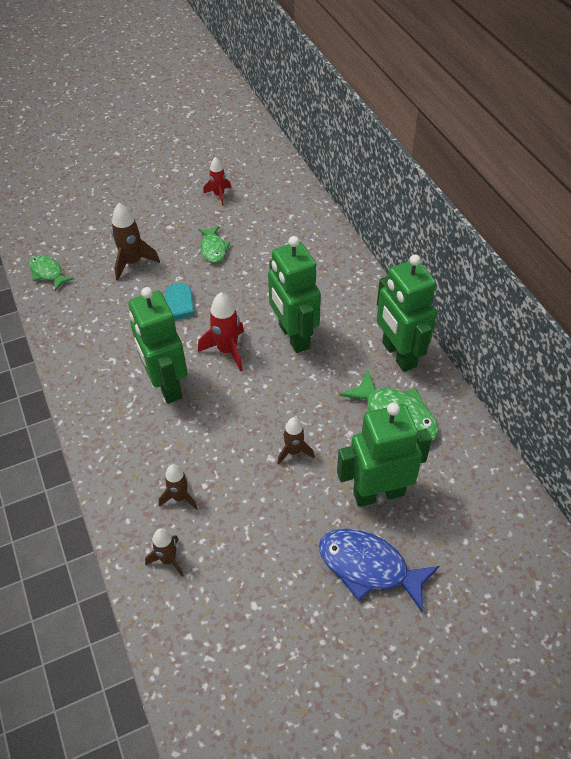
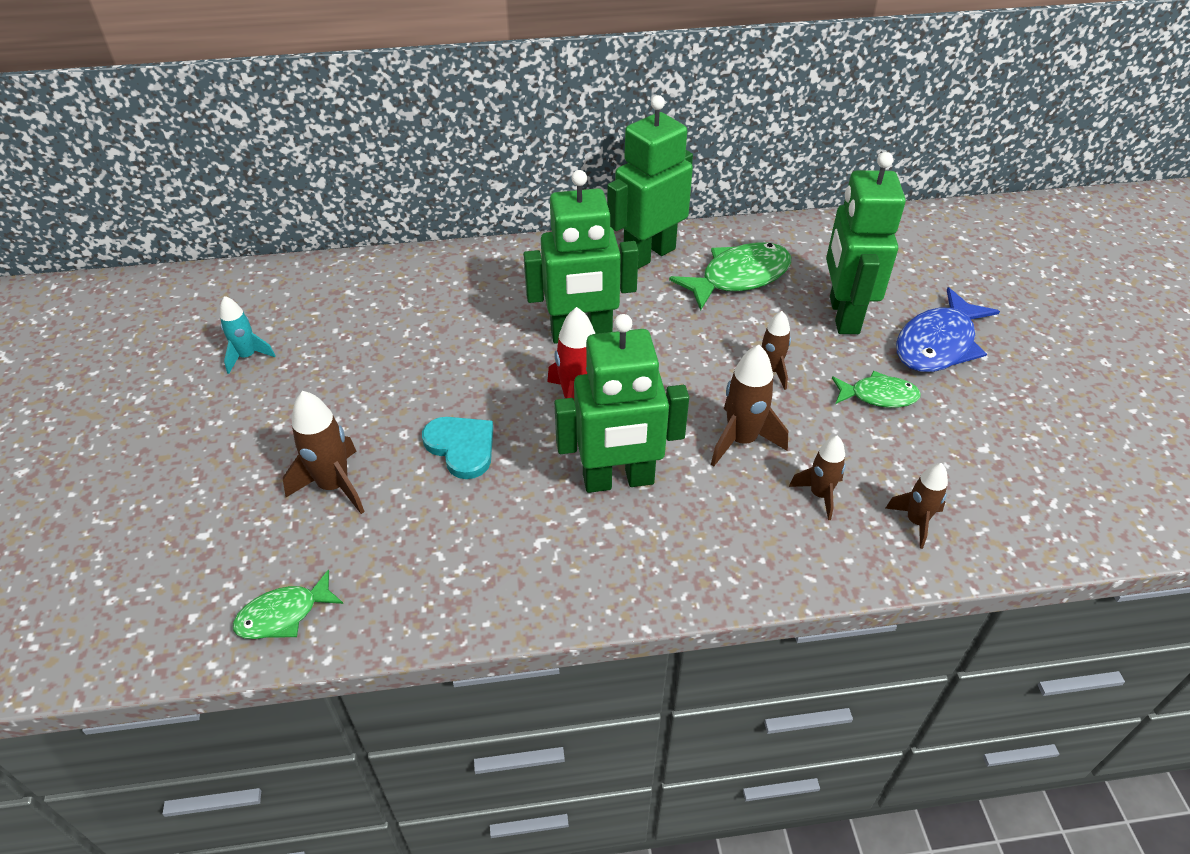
camera: 75 degrees left, 5 degrees down
green fish [198,226,230,263] -> green fish moved to [832,371,921,408]
red rocket [203,157,231,206] -> turquoise rocket [220,296,276,374]
green robot [377,255,437,372] -> green robot turned 150 degrees clockwise [607,95,693,269]
none -> brown rocket [711,345,788,467]

